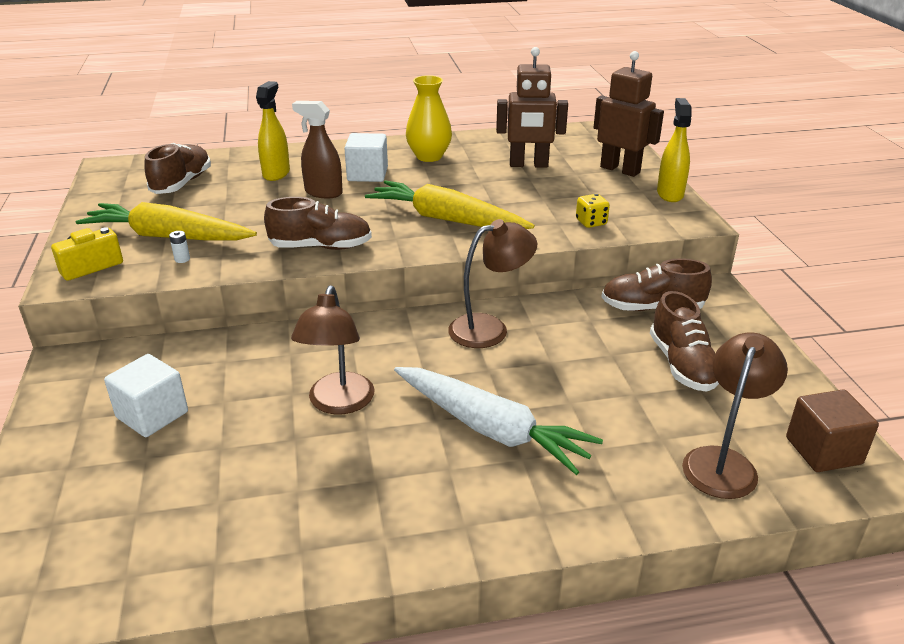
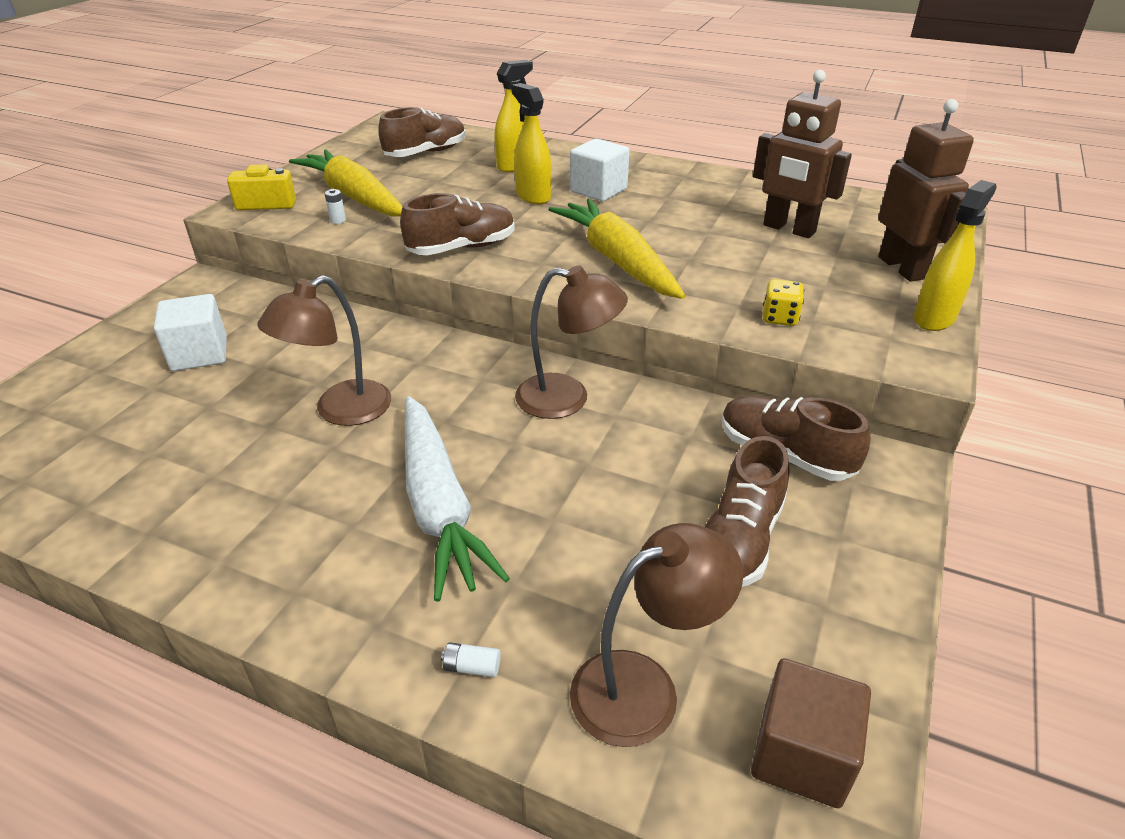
camera: 35 degrees right, 5 degrees up
brown shoe [264,197,372,250] -> brown shoe turned 60 degrees counterclockwise [400,193,515,255]
brown spray bottle [292,101,343,198] -> yellow spray bottle [511,83,551,204]
yellow vase [406,75,452,162] -> none
none -> white battery [441,642,501,677]

